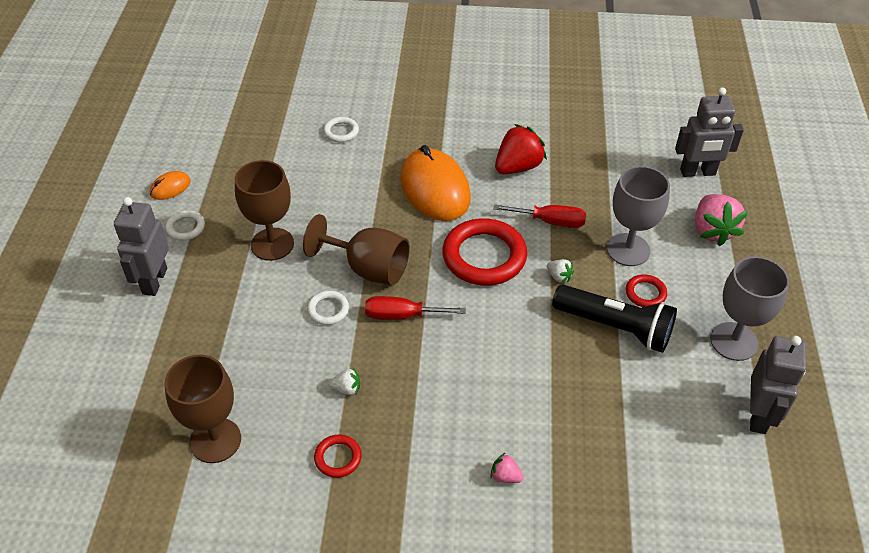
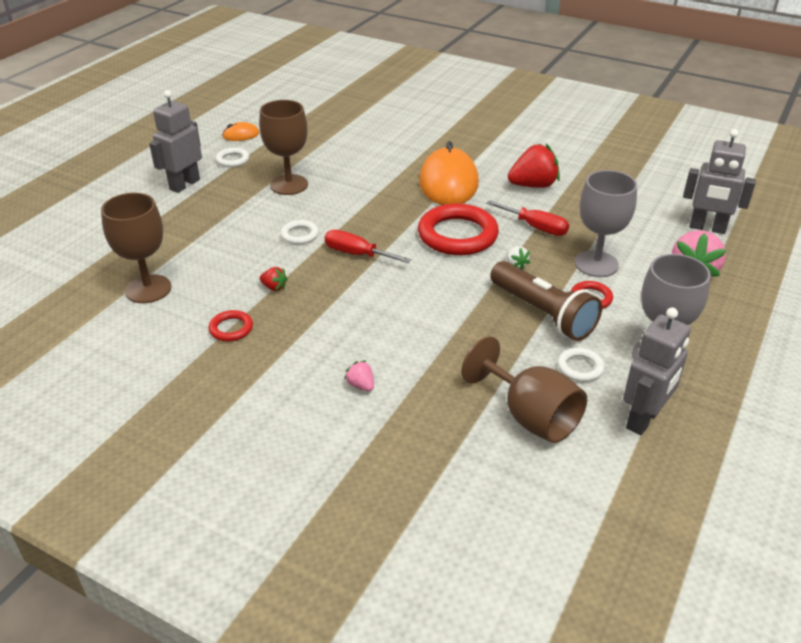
camera: 25 degrees right, 10 degrees down
brown goblet [303,214,410,285] -> brown goblet moved to [462,336,587,443]
white ring [323,117,359,142] -> white ring moved to [558,348,605,382]
white strawberry [329,368,360,395] -> red strawberry [260,267,288,291]
black flashlight [552,285,677,353] -> brown flashlight [490,261,602,341]

